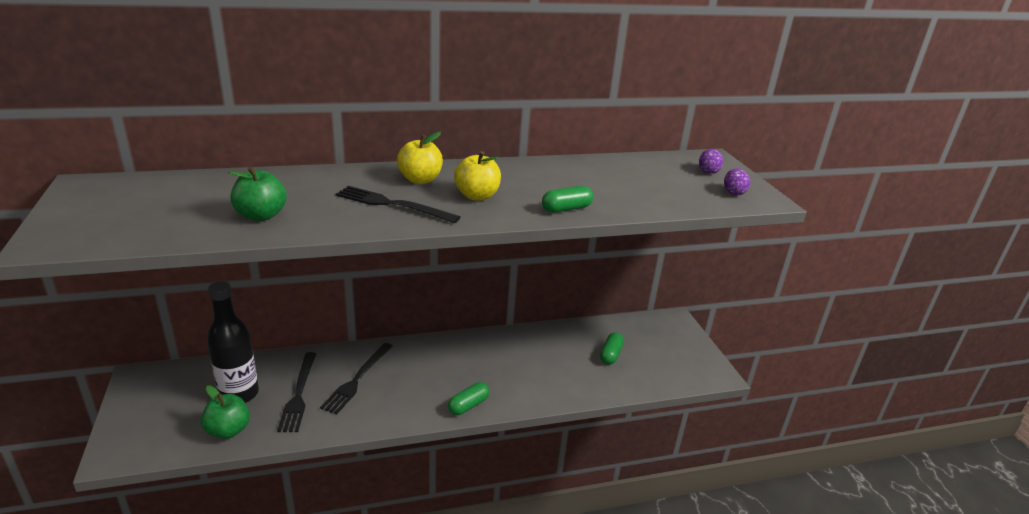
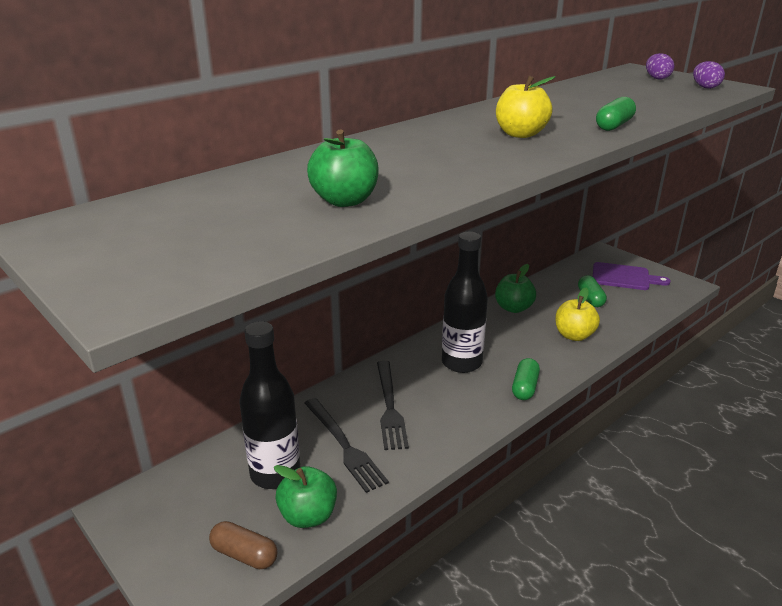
camera: 25 degrees left, 0 degrees up
black fork [336,186,460,223] -> none
yellow apple [397,132,443,184] -> yellow apple moved to [556,288,600,341]
none -> brown capsule [209,521,278,569]
none -> black bottle [442,232,488,373]
none -> green apple [495,264,536,313]
none -> purple cutting board [593,262,671,290]

